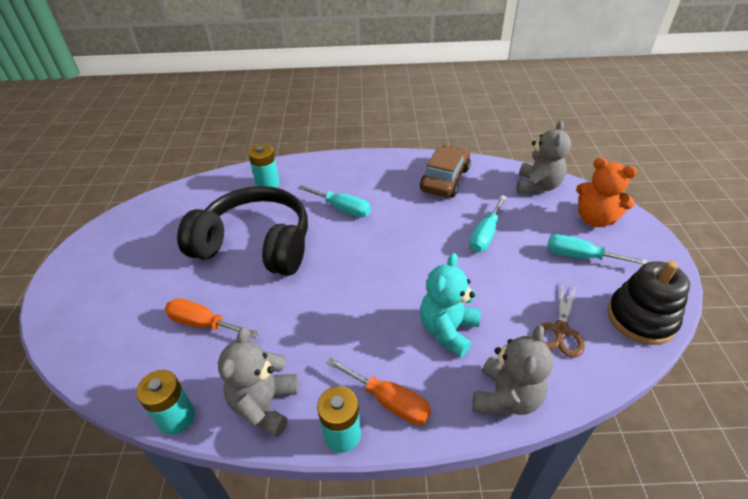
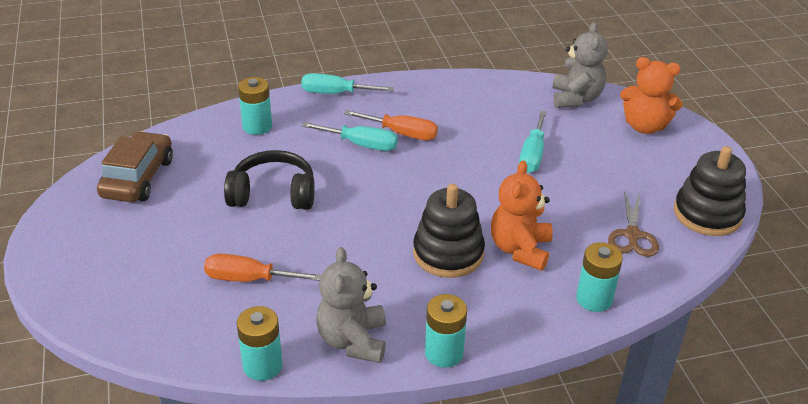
camera: 15 degrees left, 5 degrees down
black headphones [177,186,308,276] -> black headphones [224,150,315,210], size x0.63
orange screwdriver [327,358,431,425] -> orange screwdriver moved to [344,110,438,140]
brown car [420,145,471,198] -> brown car moved to [97,131,173,202]
turquoise teddy bear [420,253,481,357] -> orange teddy bear [491,161,553,271]
grey teddy bear [473,325,553,417] -> turquoise battery [576,242,623,312]
turquoise screwdriver [547,234,648,265] -> turquoise screwdriver moved to [301,73,394,94]
none -> black stacking toy [413,184,485,278]

